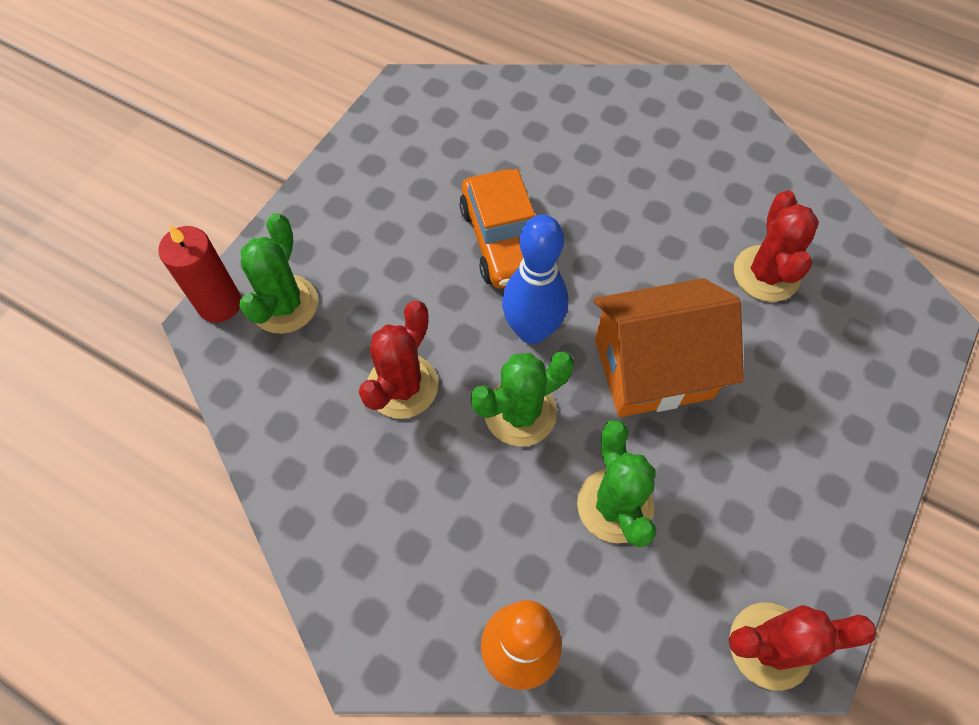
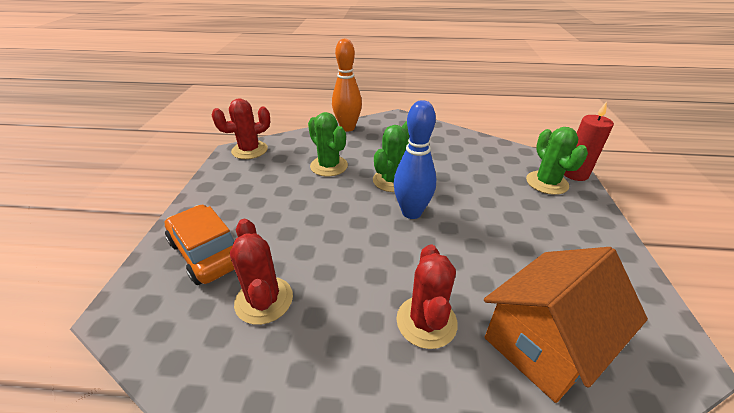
camera: 155 degrees right, 25 degrees down
red cactus [359,301,438,419] -> red cactus moved to [396,244,458,349]
orange car [459,169,535,289] -> orange car moved to [165,205,235,285]
orange house [593,278,744,417] -> orange house moved to [484,247,648,403]

